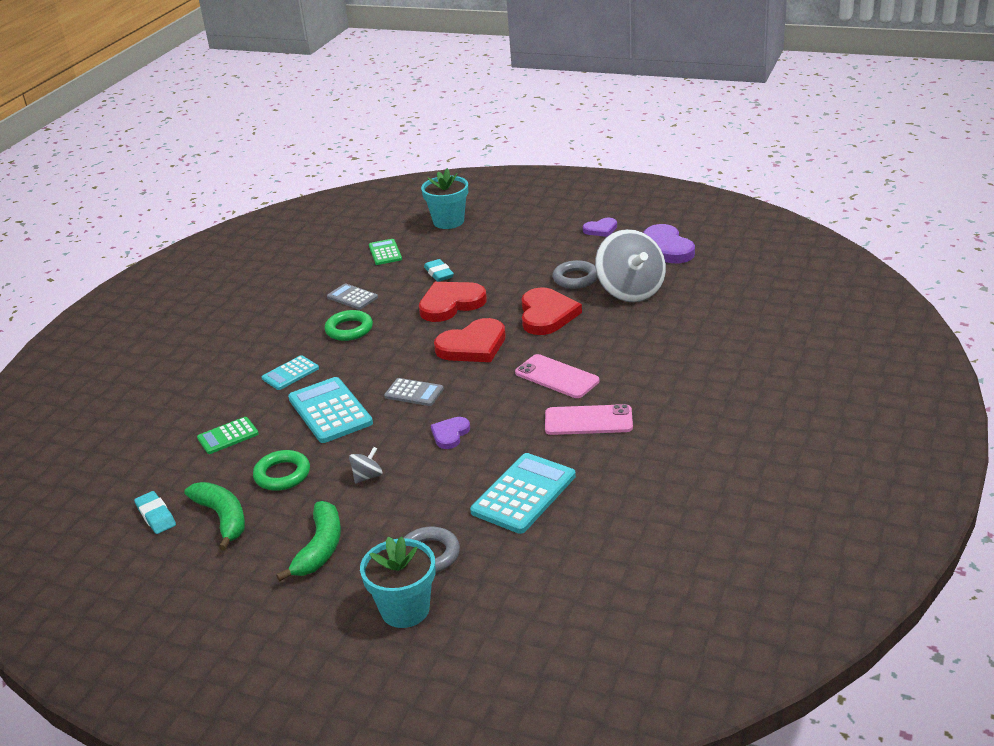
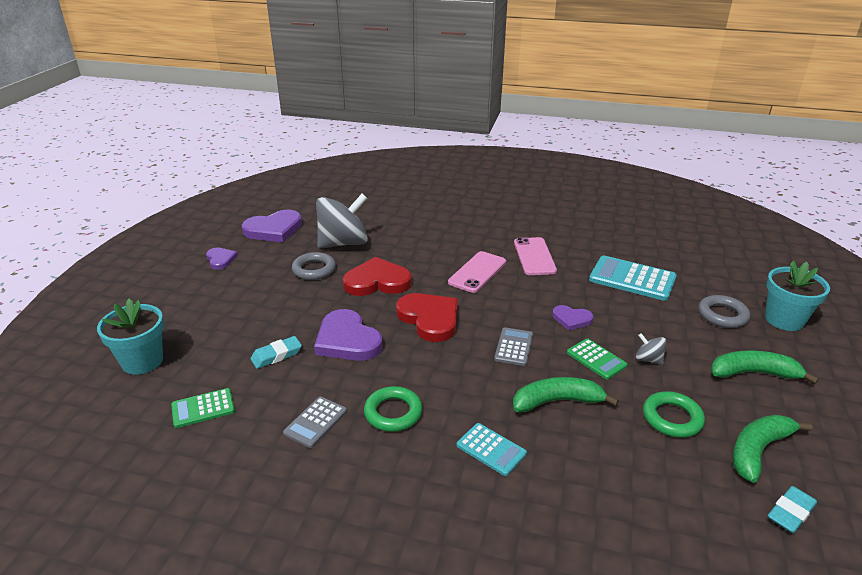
camera: 100 degrees left, 0 degrees up
green calculator [197,417,259,454] -> green calculator moved to [567,338,627,379]
turquoise calculator [288,377,373,443] -> green banana [513,377,619,412]
red heart [419,282,487,322] -> purple heart [314,309,383,361]

